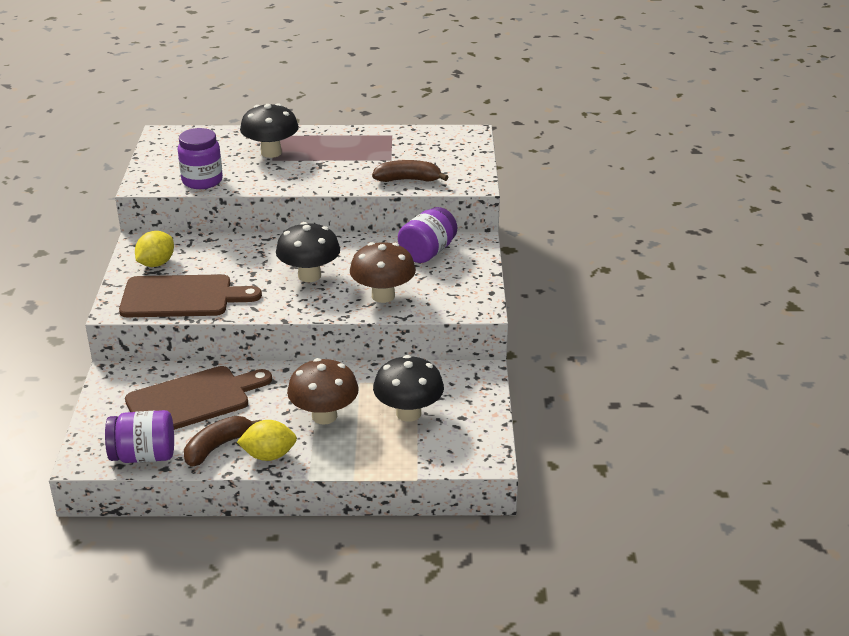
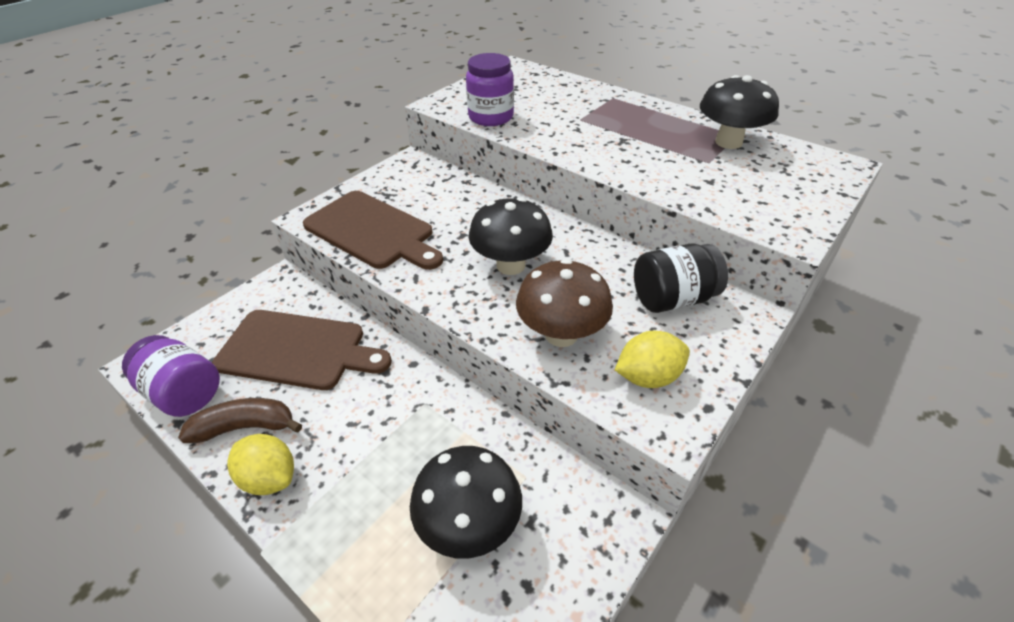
camera: 40 degrees right, 10 degrees up
yellow lemon [135,231,174,267] -> yellow lemon moved to [615,331,690,388]
black mushroom [240,103,299,158] -> black mushroom moved to [700,75,779,149]
brown mushroom [287,358,359,425] -> none
brown banana [372,160,448,182] -> none
purple jar [398,207,457,263] -> black jar [634,244,728,313]

